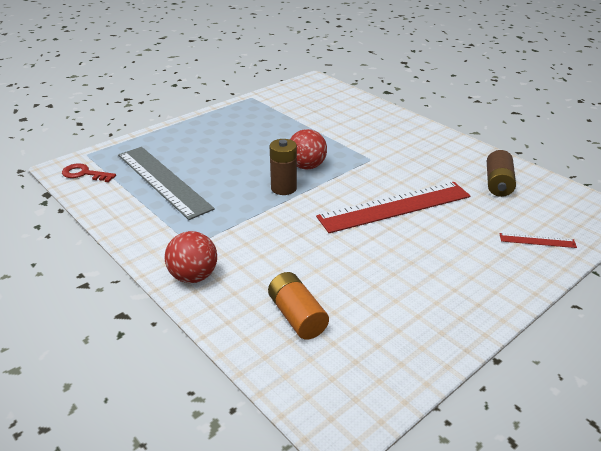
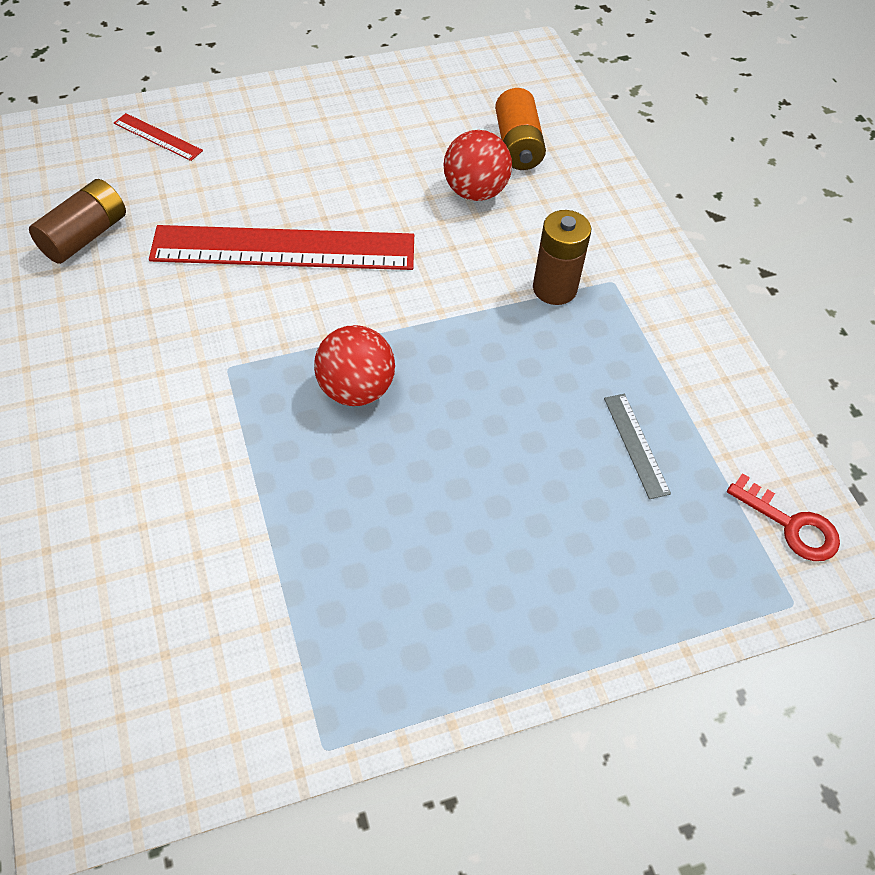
camera: 160 degrees left, 20 degrees up
grey ruler [118,147,215,220] -> grey ruler [604,394,671,499], size x0.42
red ball [164,231,217,283] -> red ball moved to [443,130,512,201]
brown battery [270,139,297,195] -> brown battery moved to [533,210,591,305]

